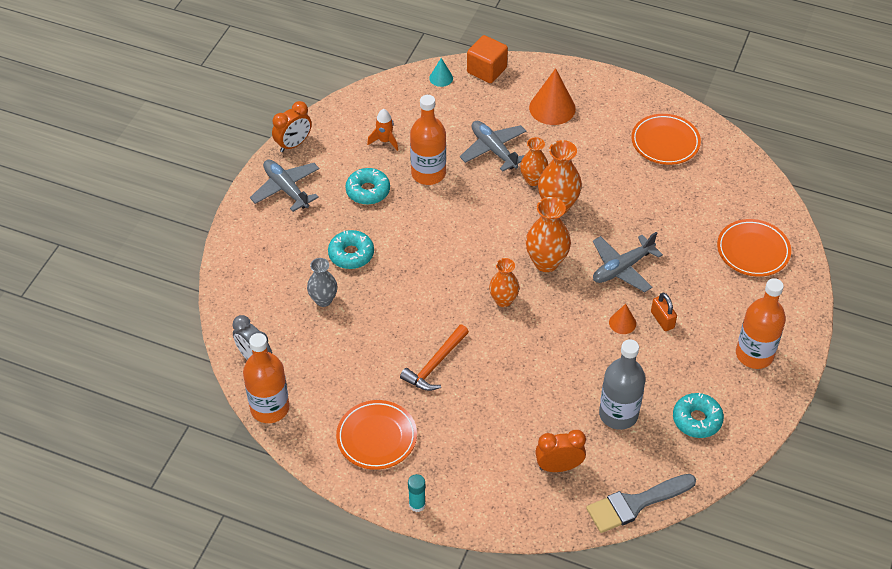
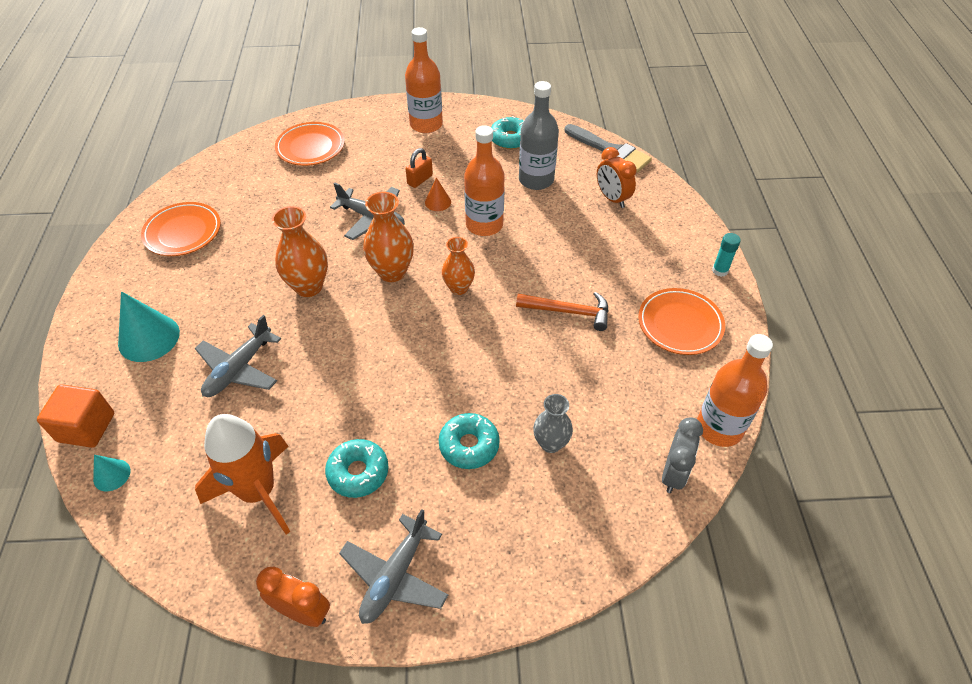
camera: 115 degrees left, 0 degrees up
orange rocket [367,109,398,151] -> orange rocket [195,414,290,534], size x2.13
orange bottle [410,95,446,185] -> orange bottle moved to [464,125,505,236]
orange vase [520,137,548,186] -> none
orange cone [529,68,576,125] -> turquoise cone [118,291,180,362]

